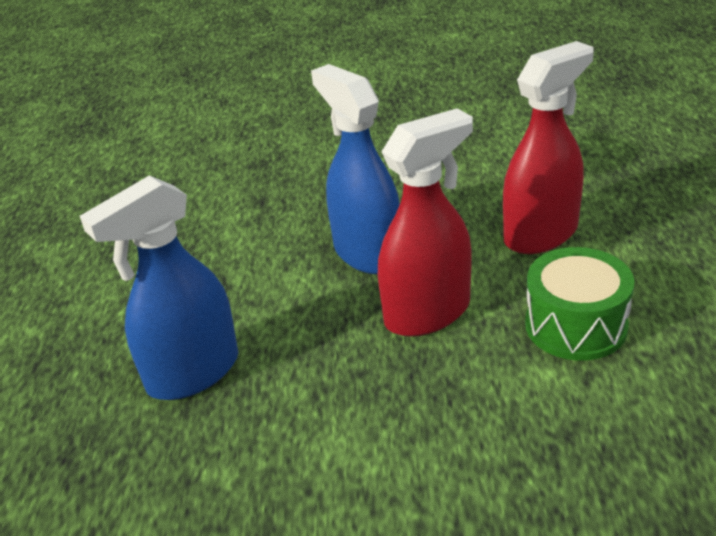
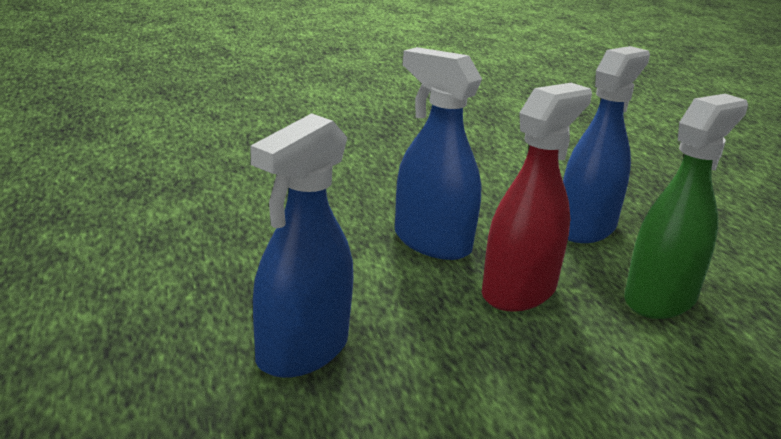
camera: 20 degrees left, 10 degrees down
red spray bottle [503,41,594,254] -> blue spray bottle [563,46,650,243]
green drum [525,247,634,360] -> green spray bottle [624,94,748,319]

